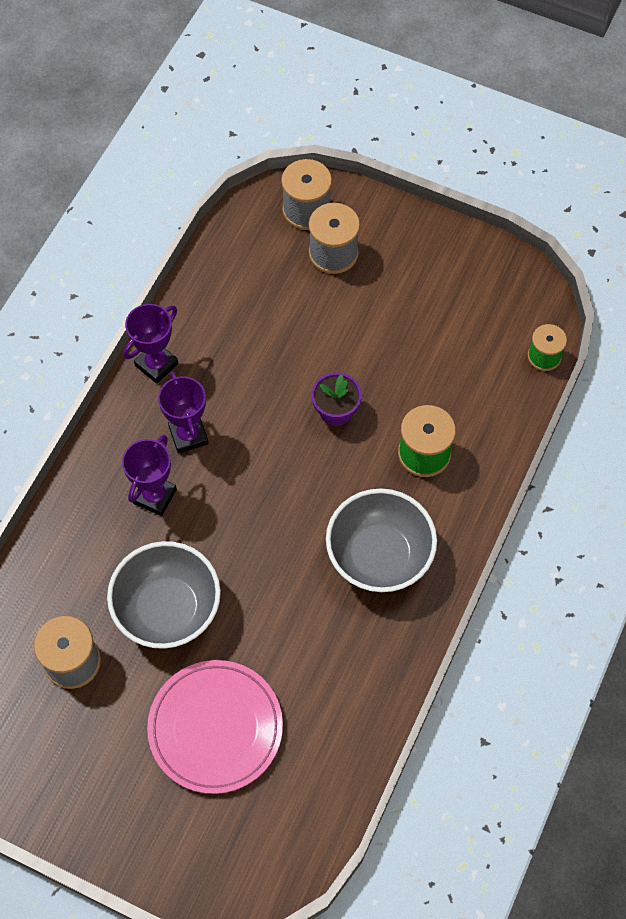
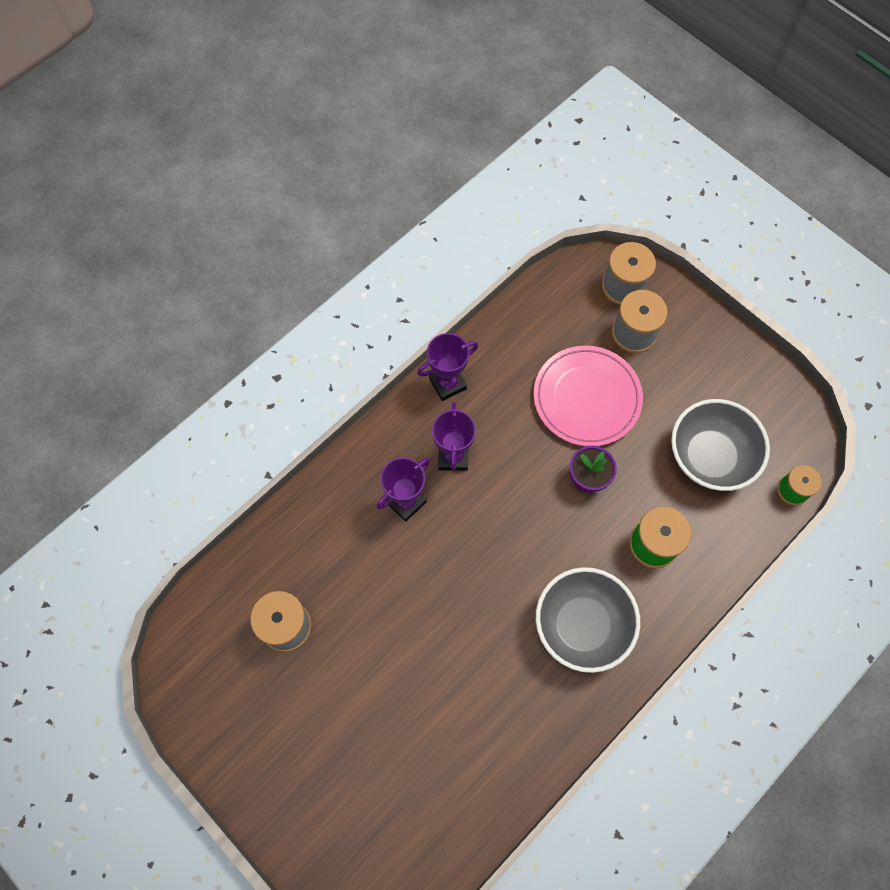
camera: 20 degrees right, 5 degrees up
grey bowl [107,541,221,649] -> grey bowl moved to [671,399,770,491]
pink plate [147,660,283,794] -> pink plate moved to [534,345,643,446]

